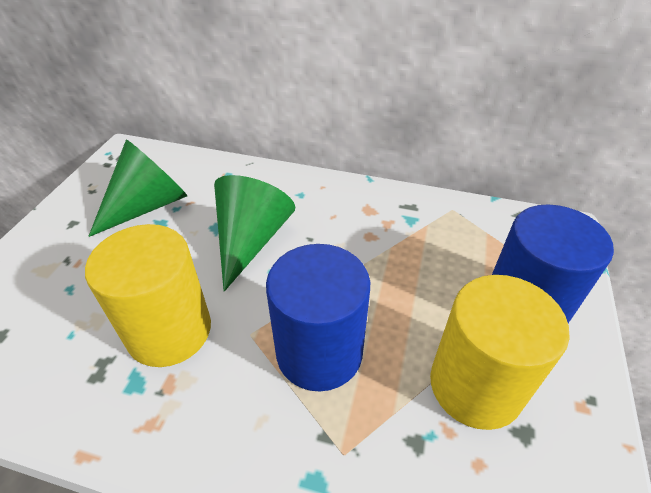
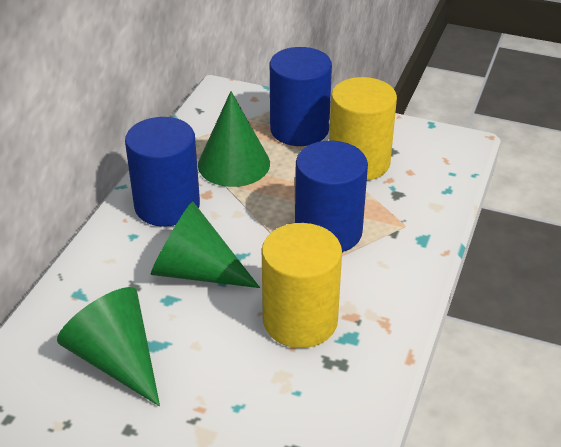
camera: 85 degrees left, 5 degrees down
none -> blue cylinder [125,117,200,227]
none -> green cone [198,91,270,187]

